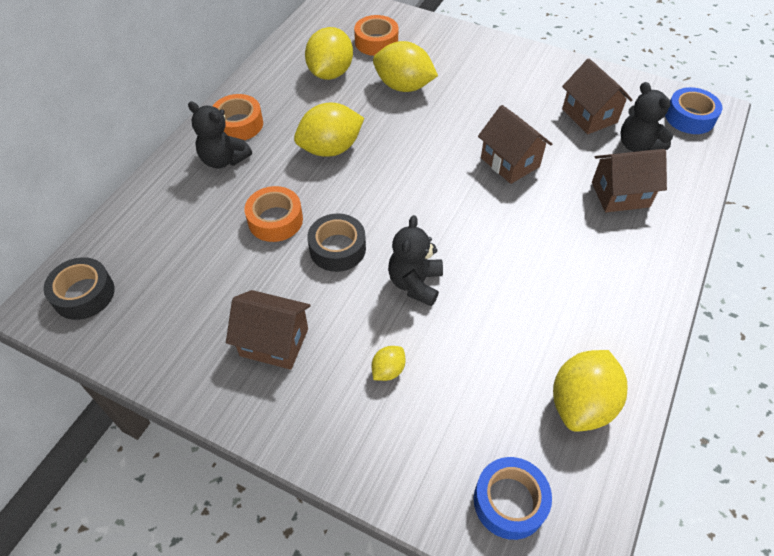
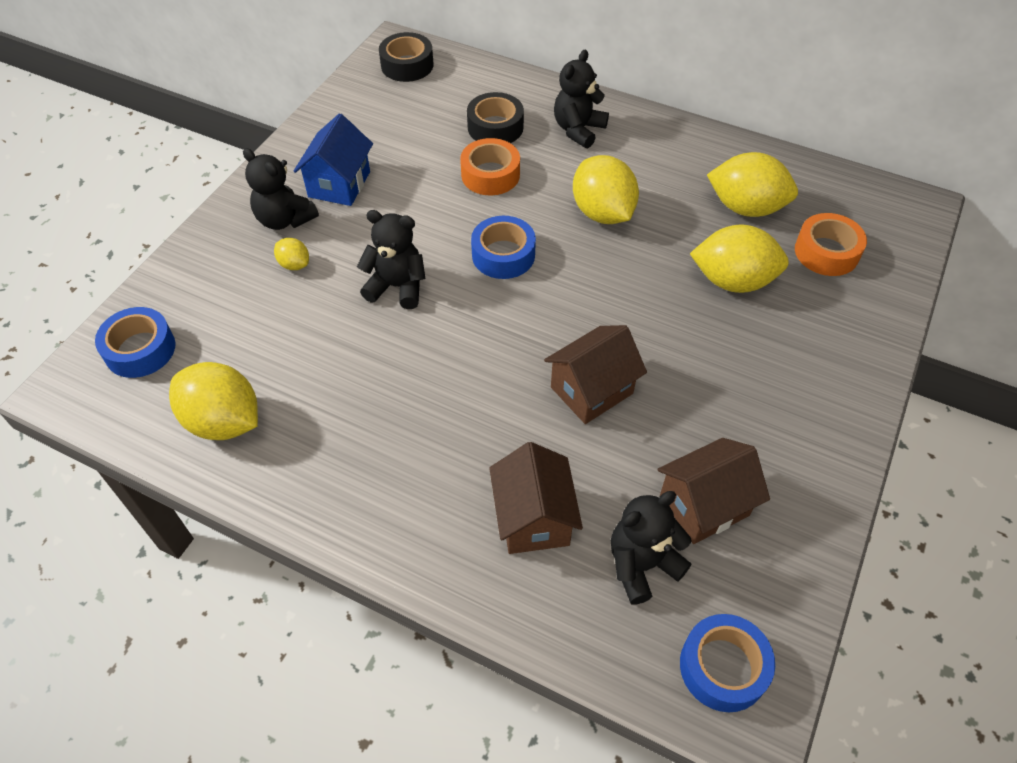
camera: 90 degrees right, 0 degrees up
orange tape [213,94,263,140] -> none
brown house [226,290,311,370] -> blue house [294,113,373,206]
black tape [307,213,366,272] -> black tape moved to [467,92,524,143]
yellow lemon [373,41,438,92] -> yellow lemon turned 75 degrees clockwise [690,225,789,293]
none -> black teddy bear [243,148,319,230]
none -> blue tape [471,216,536,279]

